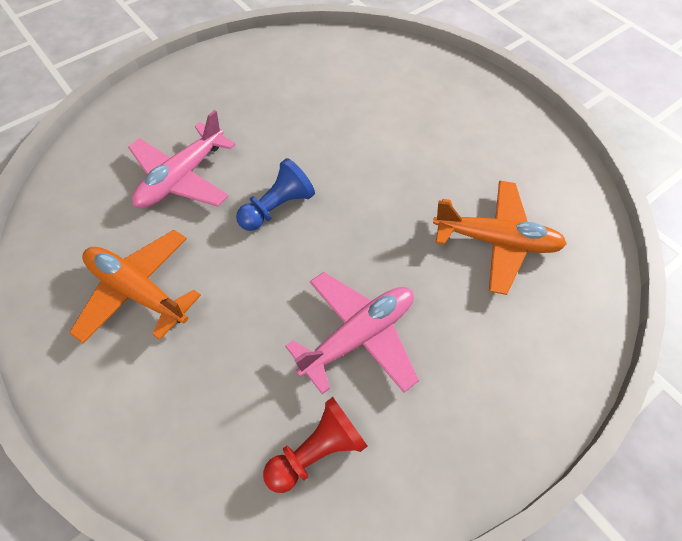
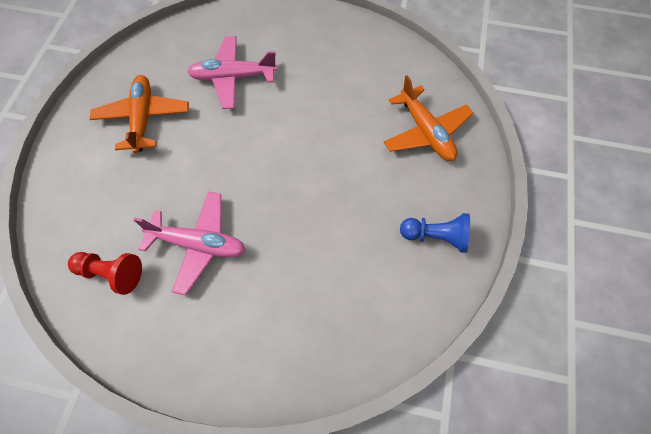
camera: 50 degrees right, 5 degrees up
blue pawn [236,158,315,231] -> blue pawn moved to [400,213,470,253]
orange plane [433,180,567,295] -> orange plane moved to [384,75,473,161]

